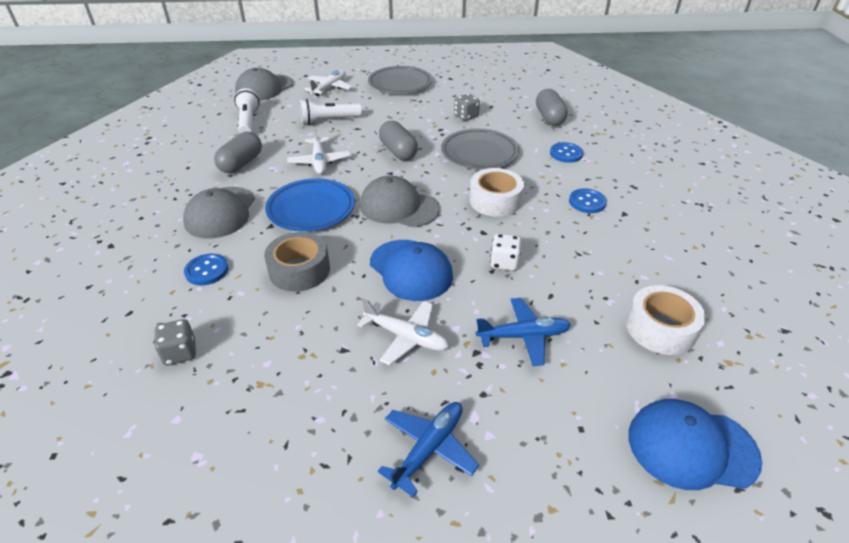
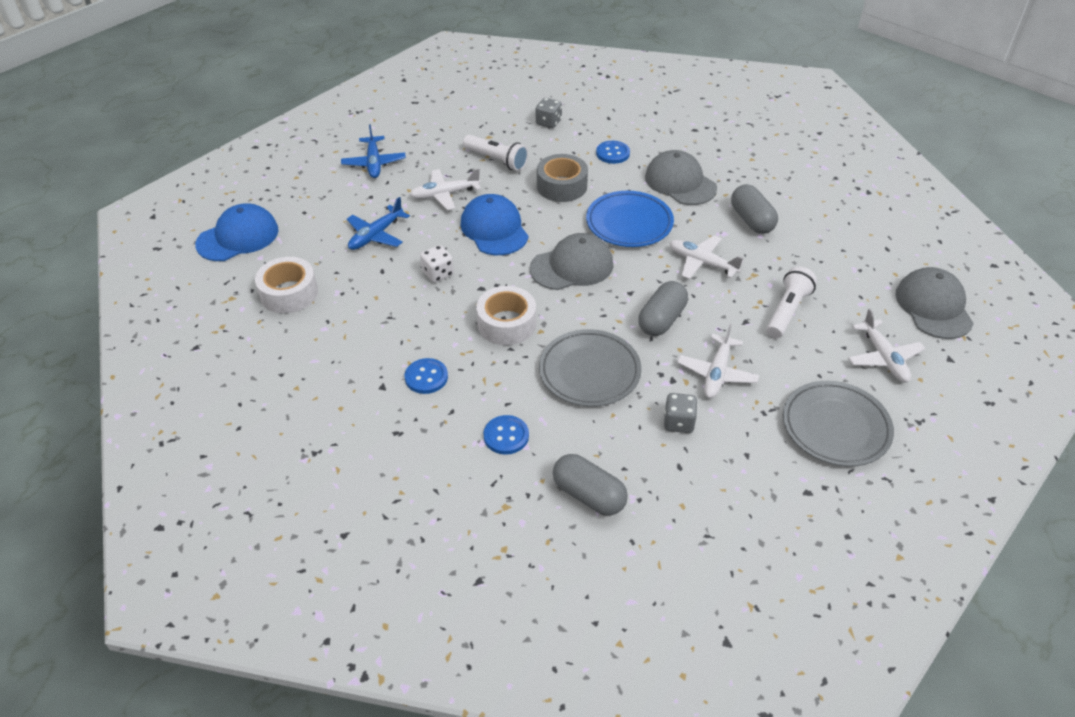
camera: 135 degrees right, 5 degrees up
white flashlight [234,88,259,133] -> white flashlight moved to [463,135,528,171]
blue cap [370,240,453,301] -> blue cap turned 60 degrees clockwise [460,194,529,255]
grey capsule [379,121,418,160] -> grey capsule turned 75 degrees counterclockwise [638,281,688,336]
none -> white plane [677,324,759,398]

